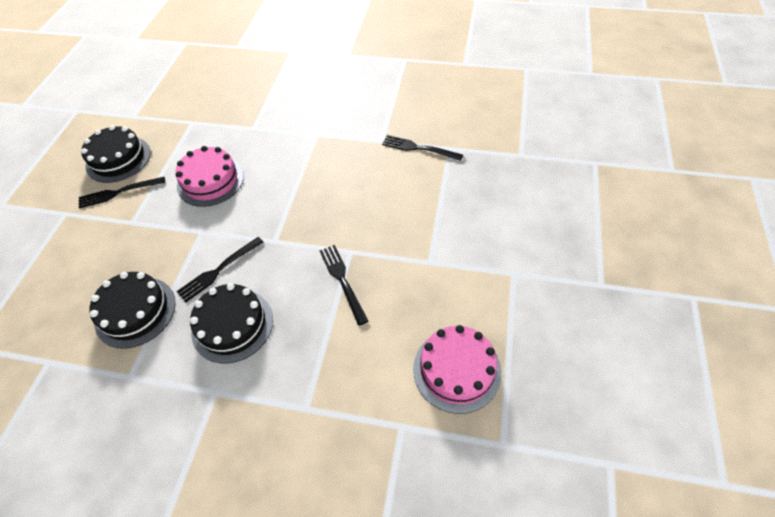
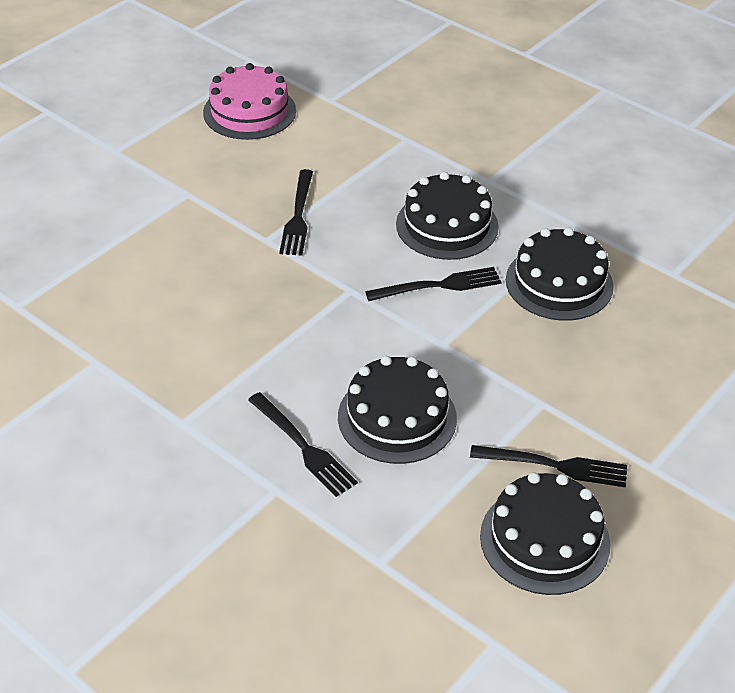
camera: 155 degrees left, 10 degrees down
pink cake [175,146,244,207] -> black cake [338,356,457,464]
black fork [382,135,463,161] -> black fork moved to [248,392,358,497]

